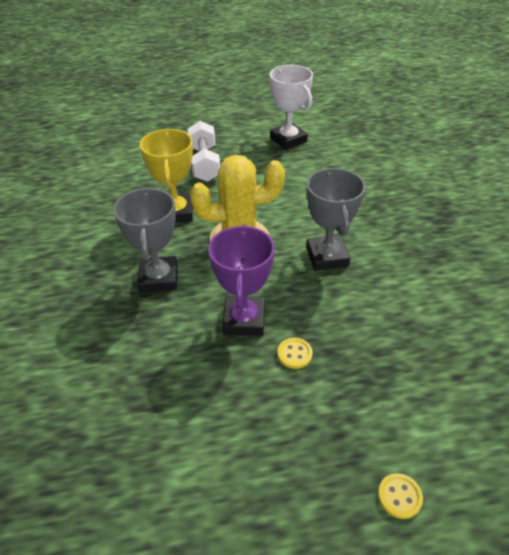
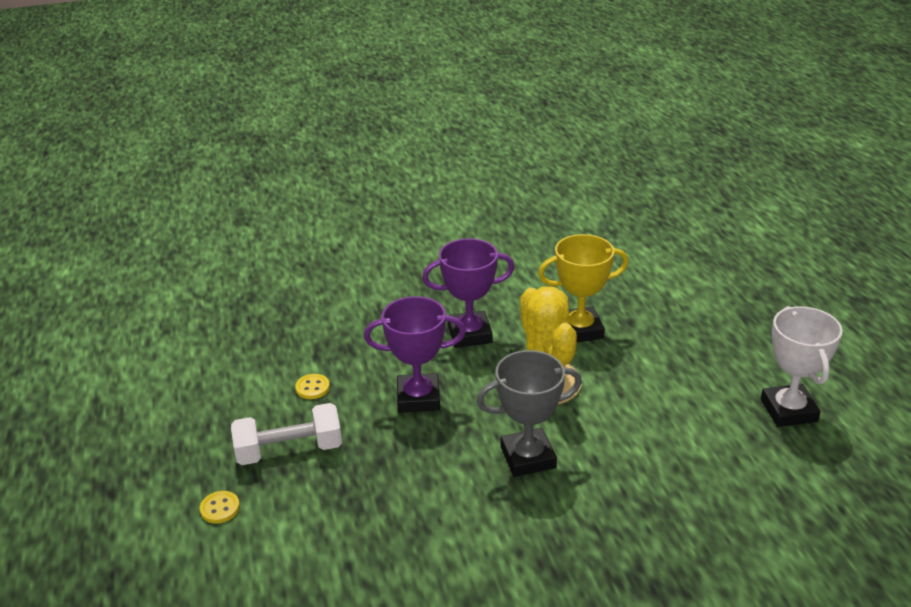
camera: 85 degrees right, 10 degrees down
grey trophy [113,188,177,293] -> purple trophy [422,238,515,348]
white dumbbell [187,121,220,182] -> white dumbbell moved to [231,403,342,465]
white trophy [270,65,313,150] -> white trophy turned 60 degrees counterclockwise [761,306,843,427]
yellow button [277,338,312,369] -> yellow button moved to [295,374,330,399]

